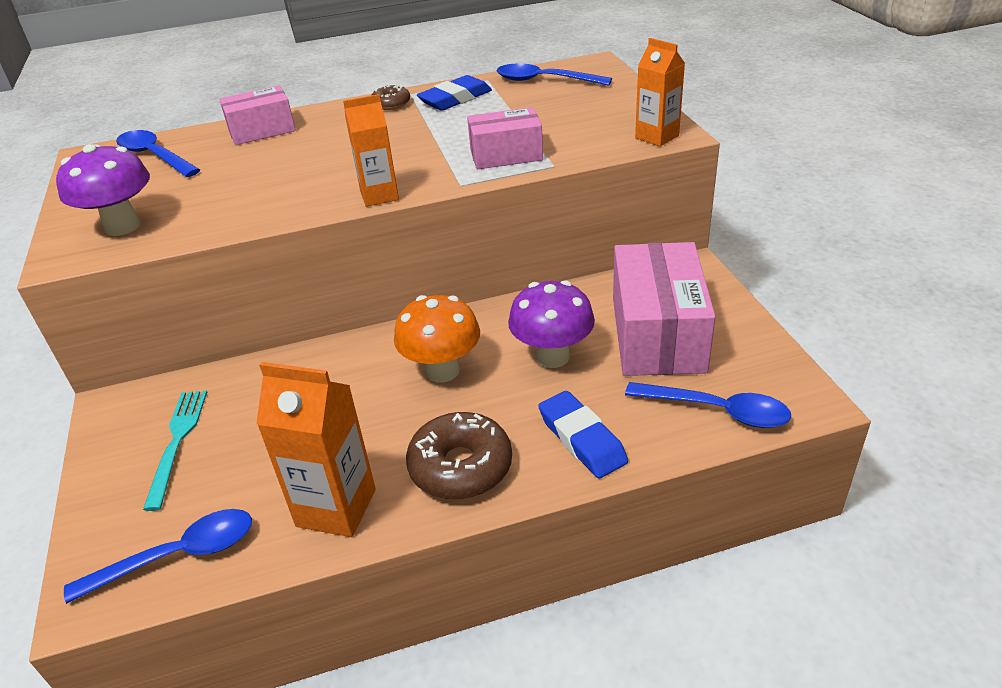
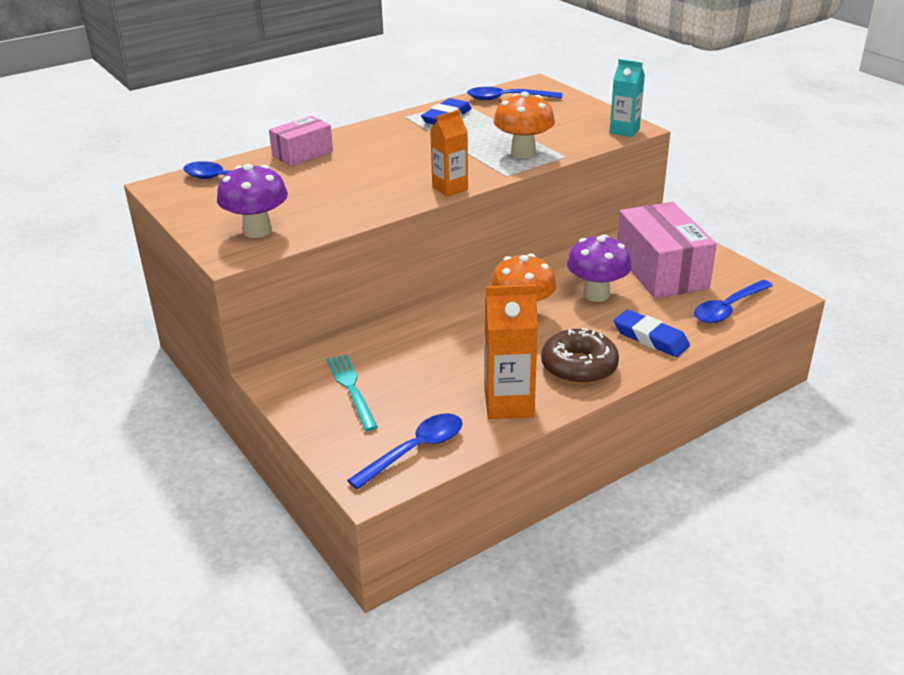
camera: 20 degrees left, 5 degrees down
brown donut [372,85,410,110] -> none
pink box [467,107,543,169] -> orange mushroom [493,92,555,158]
blue spoon [625,382,791,428] -> blue spoon turned 135 degrees clockwise [694,280,773,323]
orange carton [635,38,685,147] -> turquoise carton [610,59,645,137]

